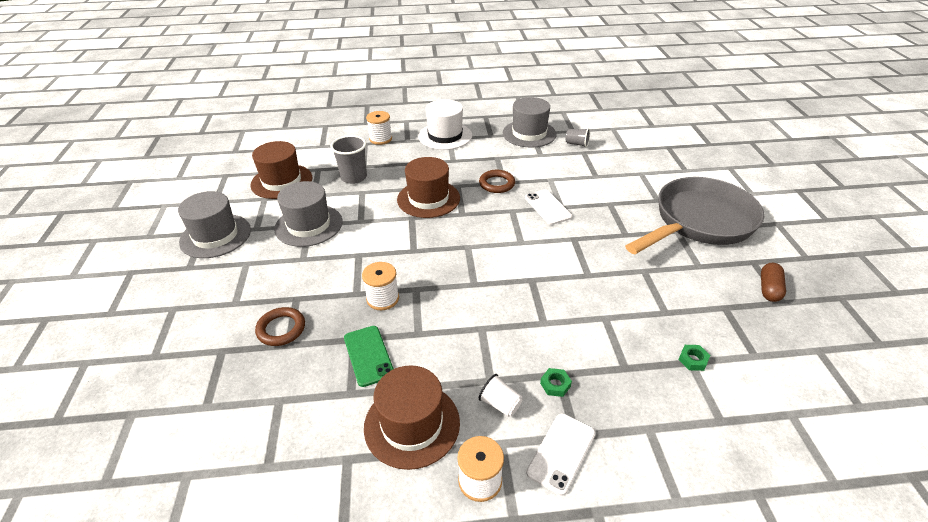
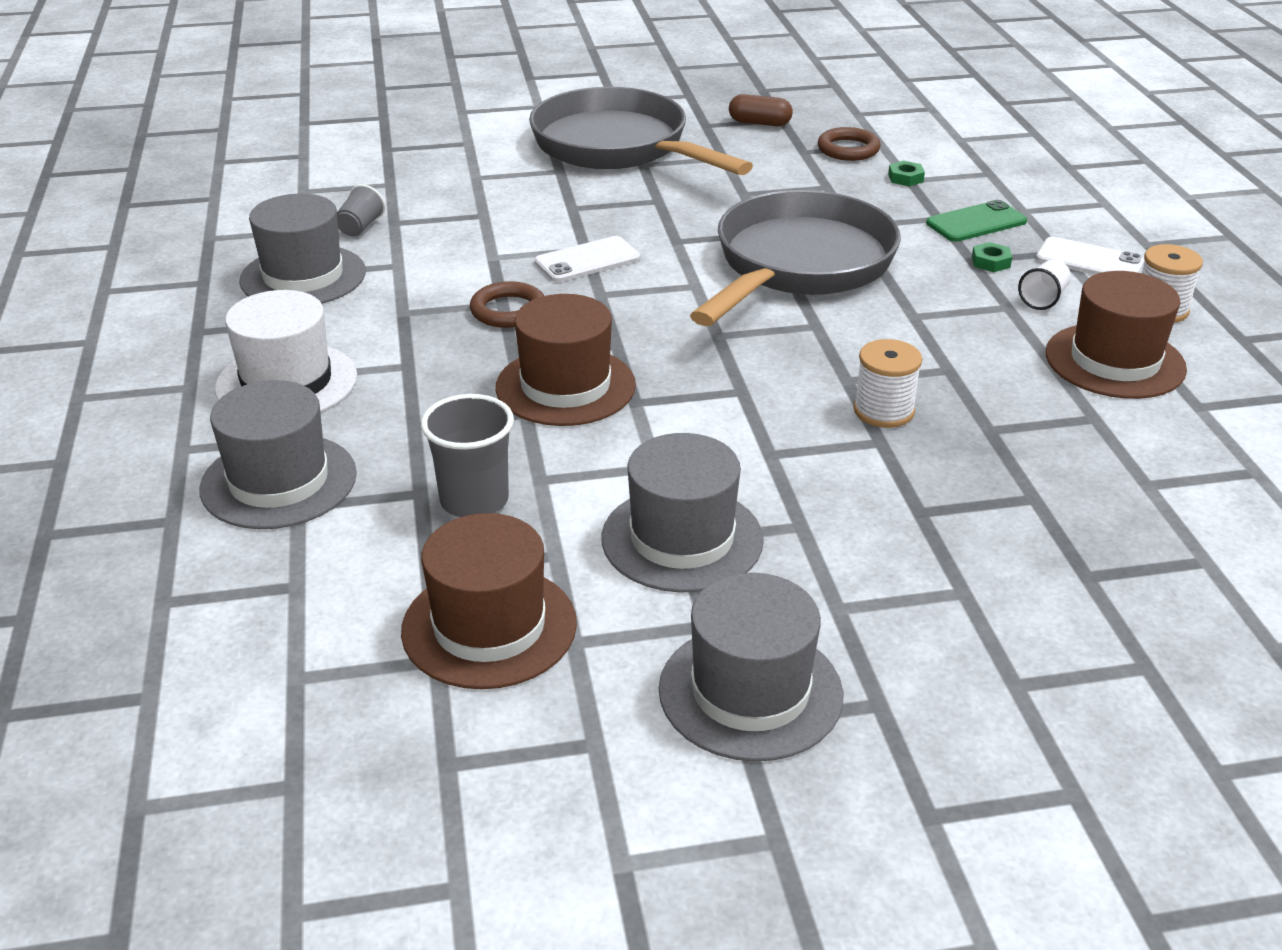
camera: 95 degrees left, 5 degrees down
brown ring [255,307,305,346] -> brown ring moved to [818,127,881,161]
green phone [344,326,394,387] -> green phone moved to [926,200,1027,242]
white spool [366,111,392,145] -> grey hat [199,380,357,529]
none -> grey pan [690,190,901,326]

